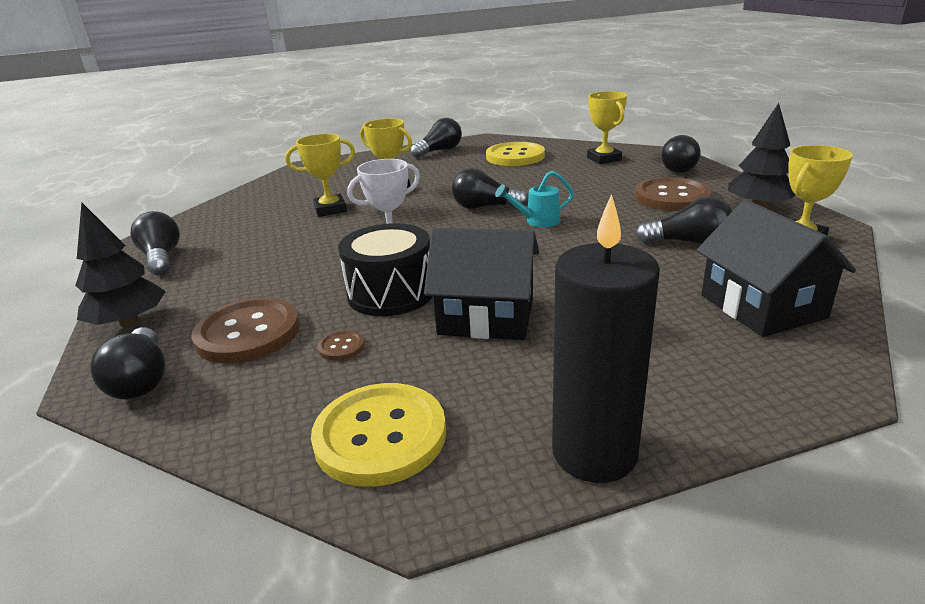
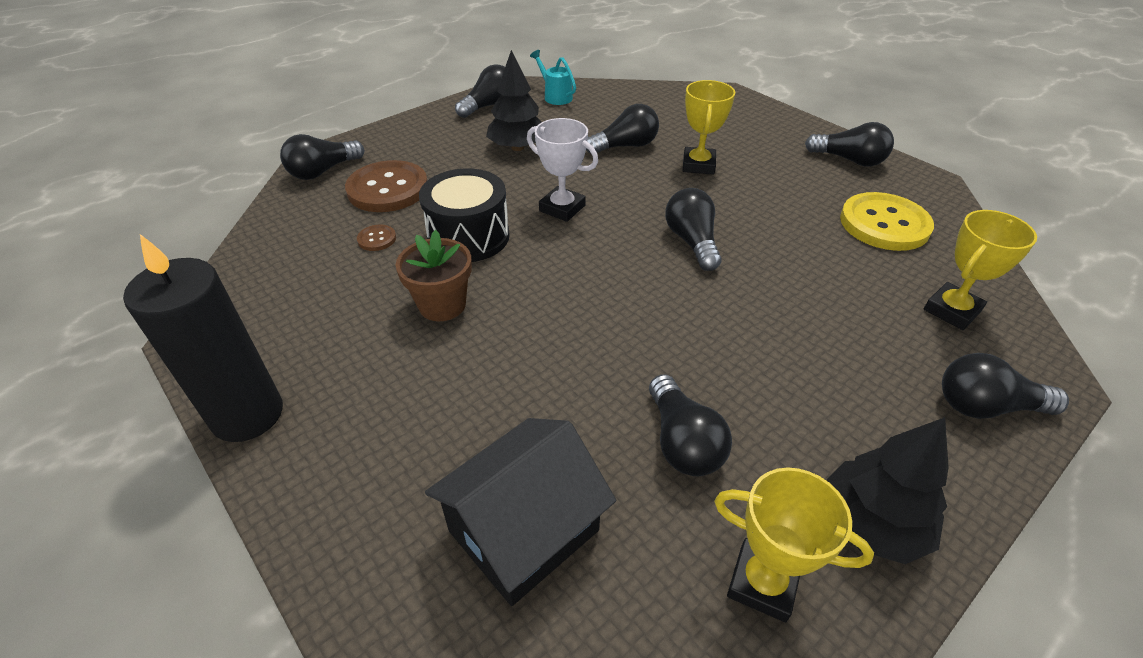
camera: 65 degrees right, 15 degrees up
black tree [75,202,166,327] -> black tree moved to [486,50,542,151]
yellow trophy [285,134,355,217] -> black light bulb [586,104,659,154]
yellow button [311,383,446,487] -> none
black house [424,228,539,340] -> brown flower pot [396,230,472,321]
turquoise watering can [495,170,574,227] -> turquoise watering can moved to [530,50,576,105]
brown button [634,177,712,211] -> none

